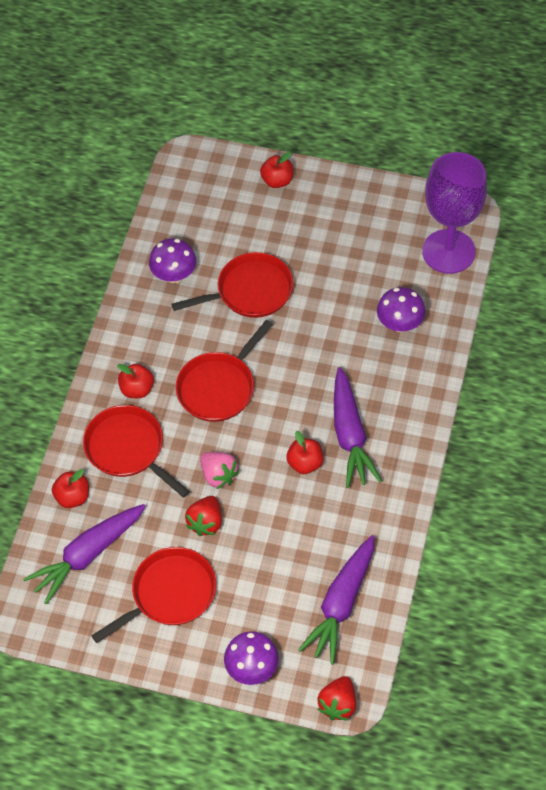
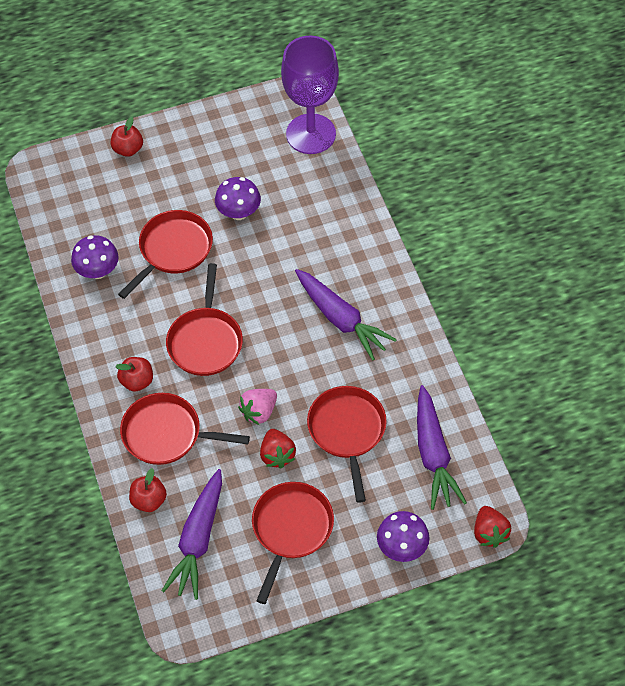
camera: 35 degrees left, 0 degrees up
pink strawberry [200,452,240,489] -> pink strawberry turned 120 degrees clockwise [238,389,277,425]
red apple [286,431,323,474] -> none
purple mushroom [377,287,426,332] -> purple mushroom moved to [215,177,261,220]
none -> red pan [307,386,387,503]

